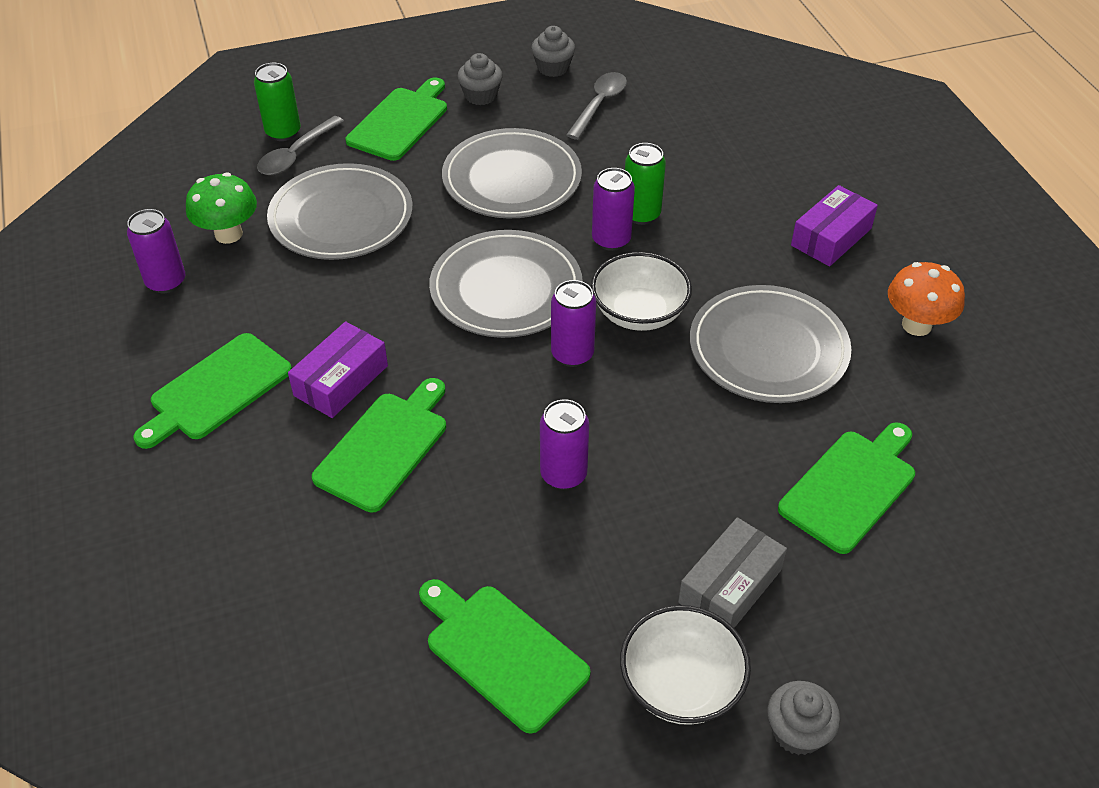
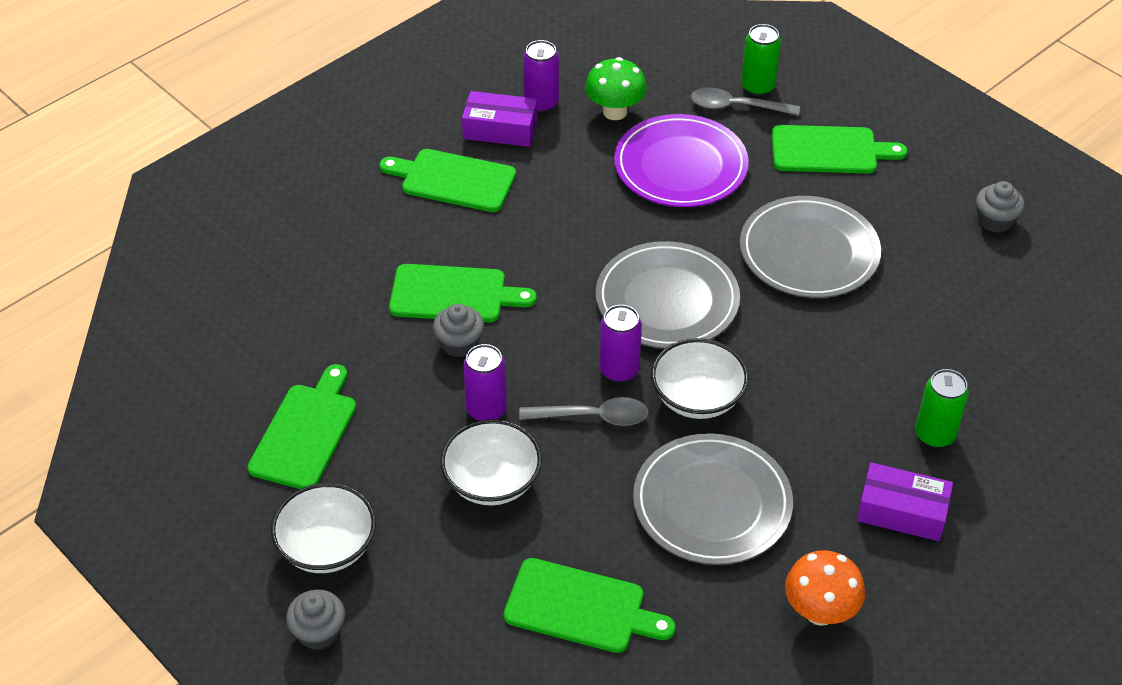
camera: 65 degrees right, 0 degrees up
grey plate [267,163,413,260] -> purple plate [614,114,749,207]
purple box [288,321,388,418] -> purple box moved to [462,91,538,147]
grey cupcake [457,53,503,105] -> grey cupcake moved to [433,304,484,357]
grey spoon [566,72,627,140] -> grey spoon moved to [519,397,648,426]
purple can [592,168,635,251] -> none
green can [625,143,666,225] -> green can moved to [915,369,969,448]
grey box [678,517,787,628] -> none
none -> white bowl [440,419,542,505]

